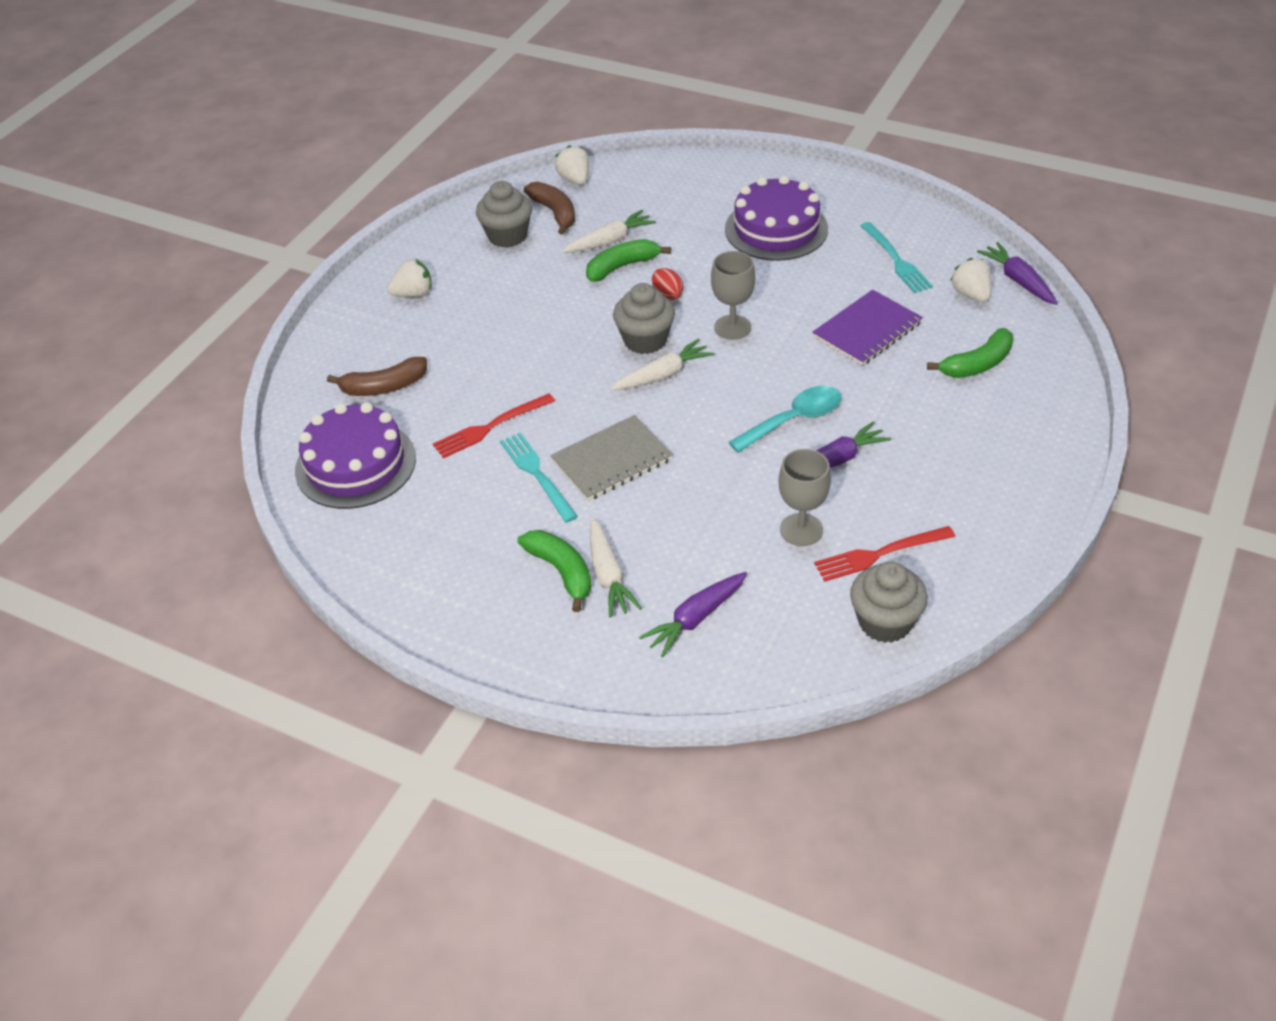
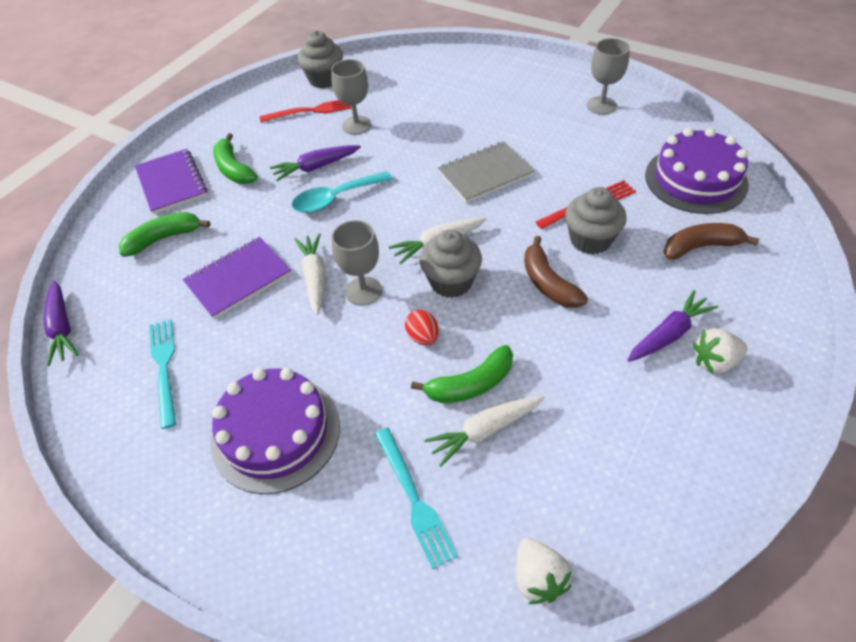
camera: 175 degrees left, 5 degrees up
grey cupcake [476,181,532,248] -> grey cupcake moved to [565,187,627,255]
turquoise fork [500,433,578,523] -> turquoise fork moved to [375,428,458,569]
green banana [518,530,592,612] -> green banana moved to [213,133,258,184]
brown banana [524,182,575,235] -> brown banana moved to [524,236,588,308]
white carrot [590,518,642,618] -> white carrot moved to [295,233,325,315]
purple carrot [639,572,747,657] -> purple carrot moved to [627,290,718,362]
white strawberry [950,258,992,302] -> none
none -> purple notebook [135,149,207,214]
none -> grey goblet [587,38,630,115]

